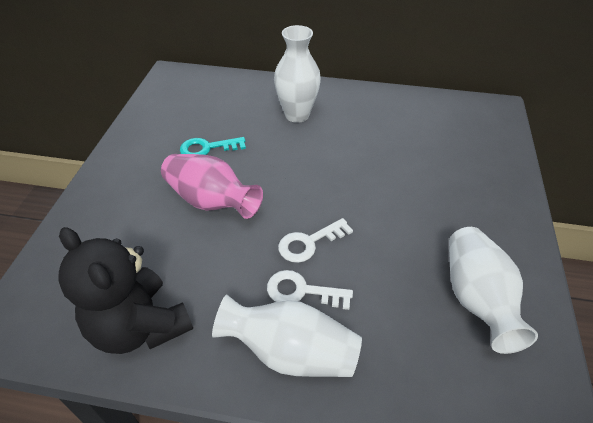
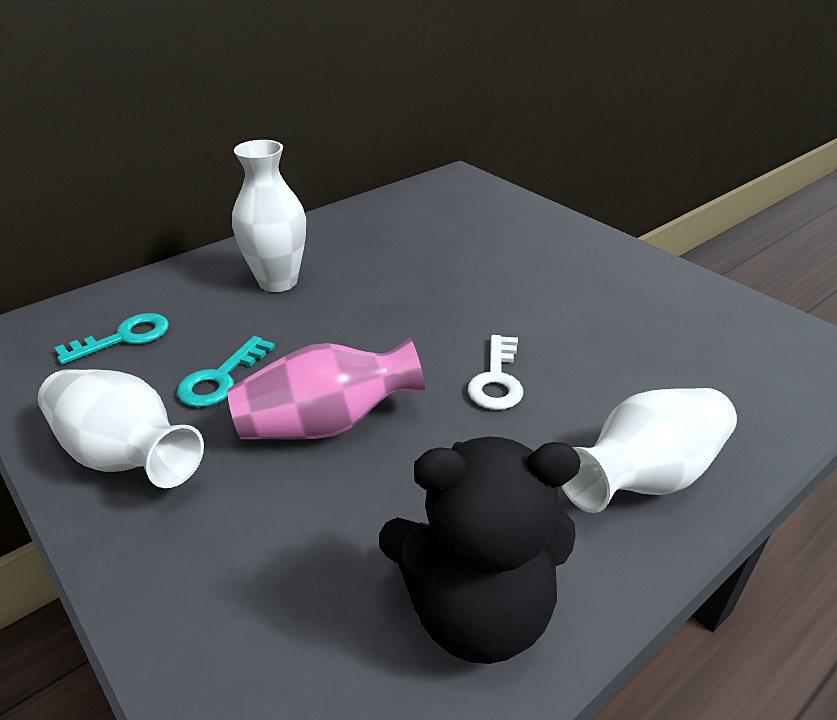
camera: 50 degrees left, 10 degrees down
white key [267,270,353,310] -> none
white vase [449,227,538,354] -> white vase moved to [38,369,204,488]
none -> turquoise key [54,313,169,364]

